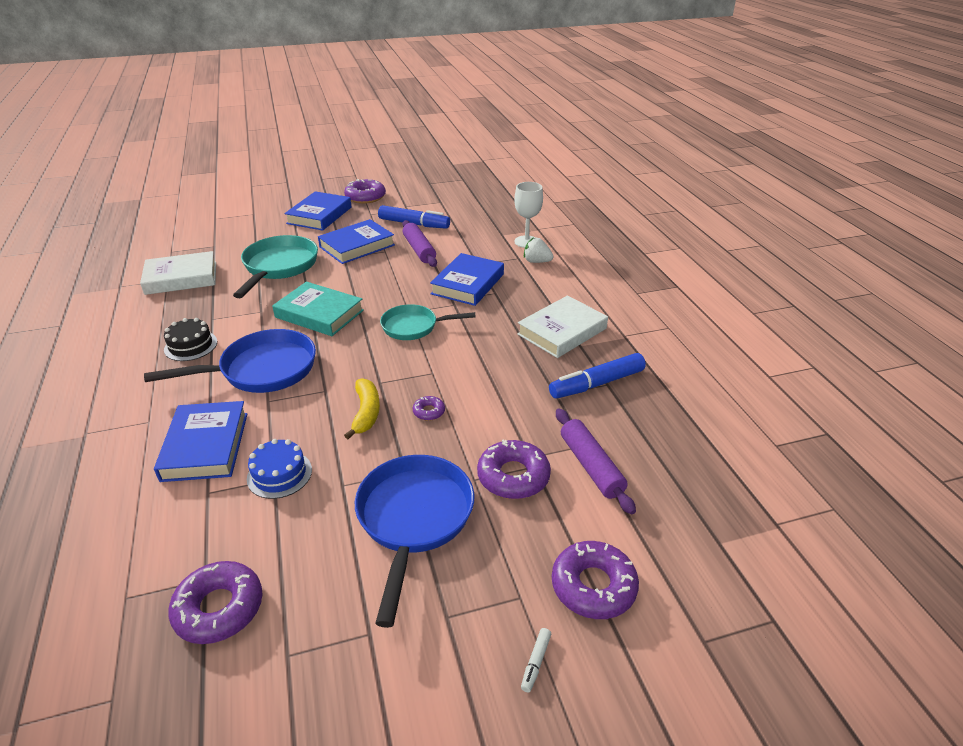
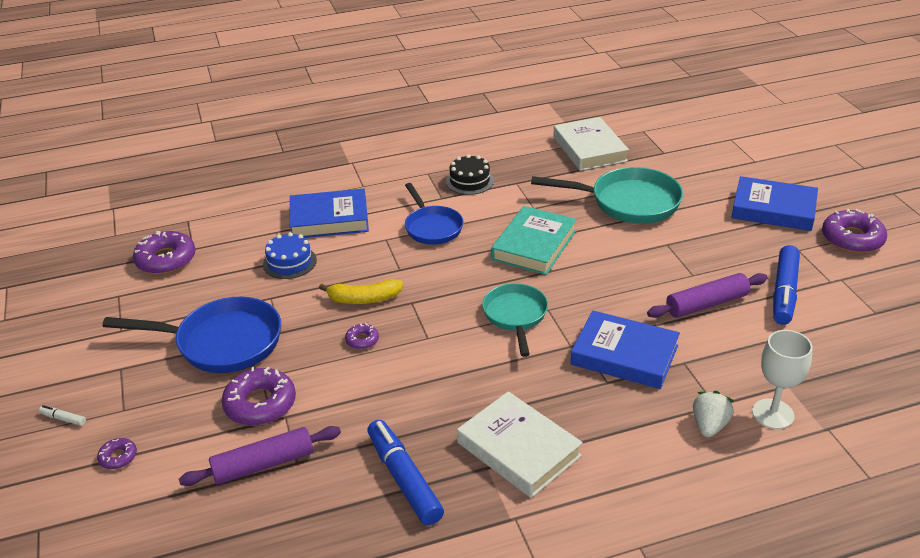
camera: 90 degrees right, 0 degrees up
blue pan [144,329,316,393] -> blue pan [405,183,463,245], size x0.65
blue book [318,219,395,264] -> none
purple donut [552,541,639,619] -> purple donut [97,438,137,469], size x0.50

